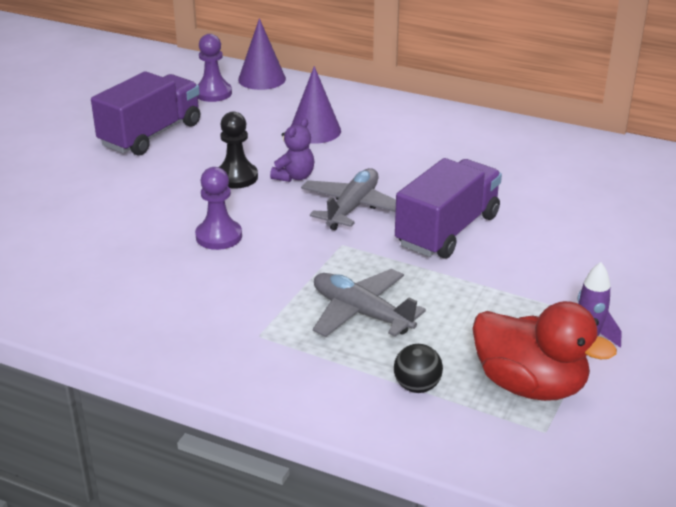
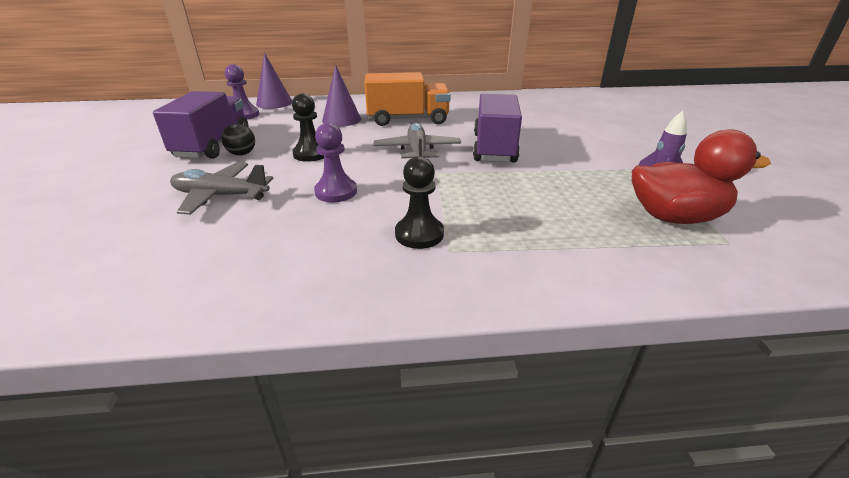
camera: 30 degrees left, 0 degrees up
purple teddy bear [270,118,314,182] -> none
grey plane [313,269,426,337] -> grey plane moved to [170,162,273,215]
black ball [394,344,443,393] -> black ball moved to [222,124,255,156]
none -> orange truck [365,72,451,126]
none -> black pawn [395,156,444,249]

